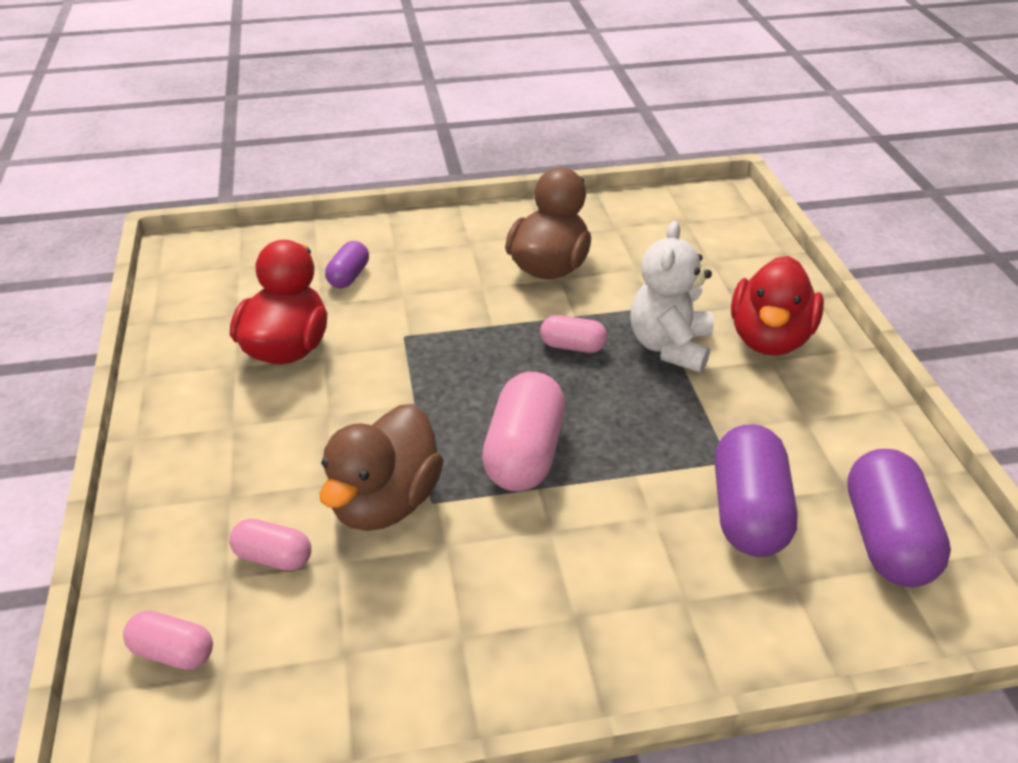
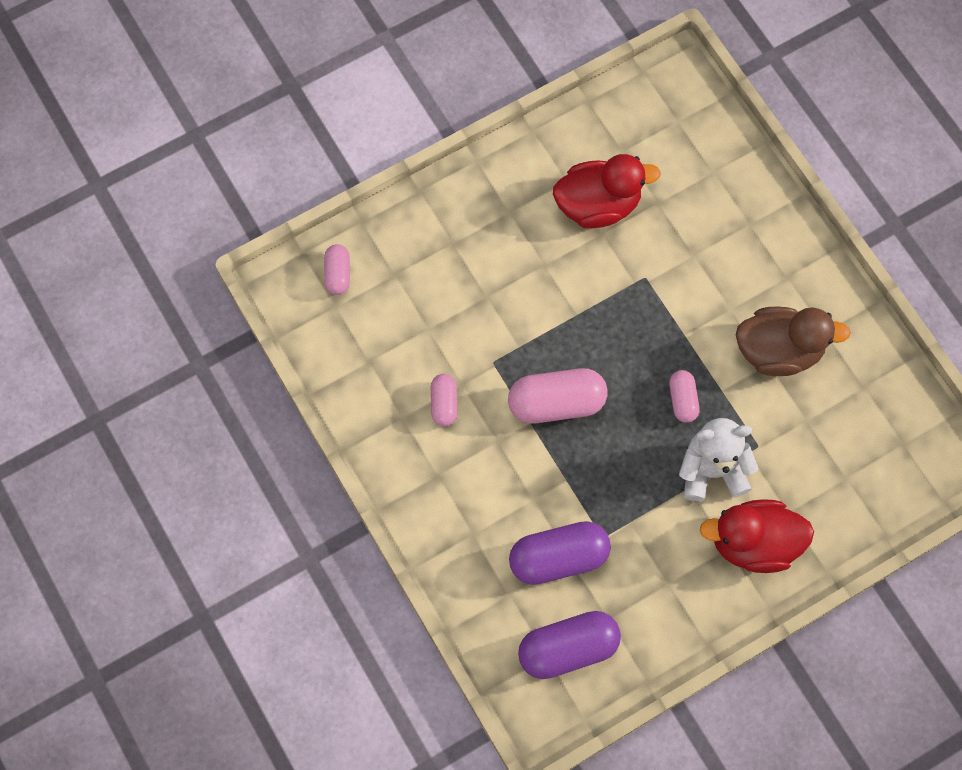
camera: 70 degrees right, 30 degrees up
pink capsule [229,519,311,571] -> pink capsule moved to [431,374,458,427]
brown duck [319,404,444,531] -> none
purple capsule [325,241,369,288] -> none

